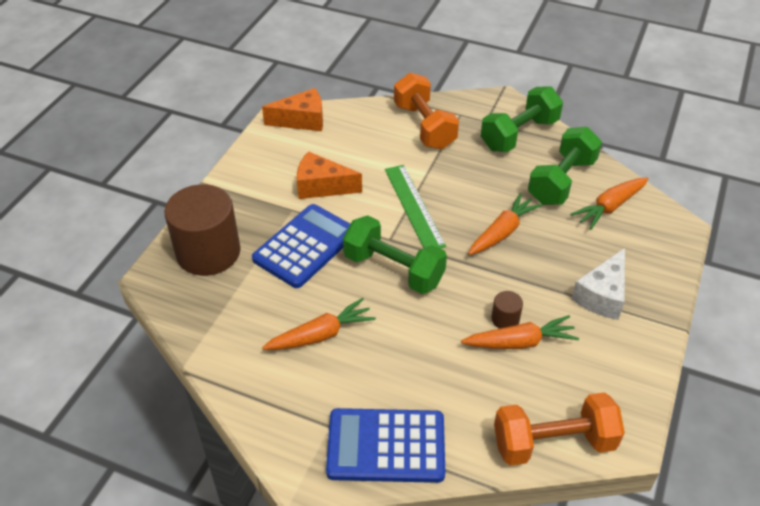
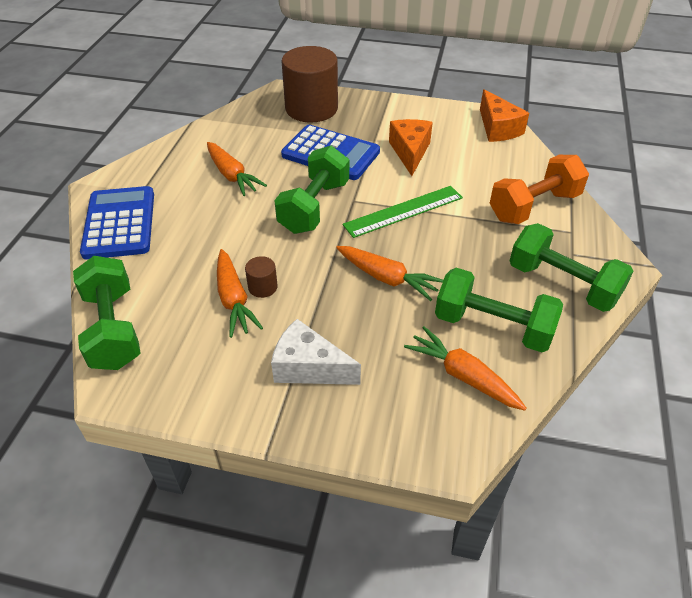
camera: 80 degrees right, 0 degrees up
orange dumbbell [494,392,625,466] -> green dumbbell [73,256,141,370]

